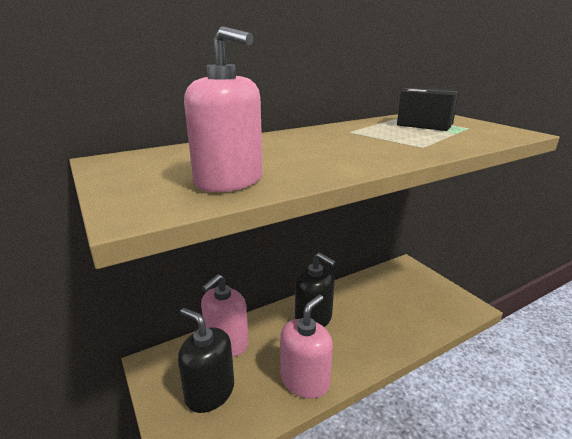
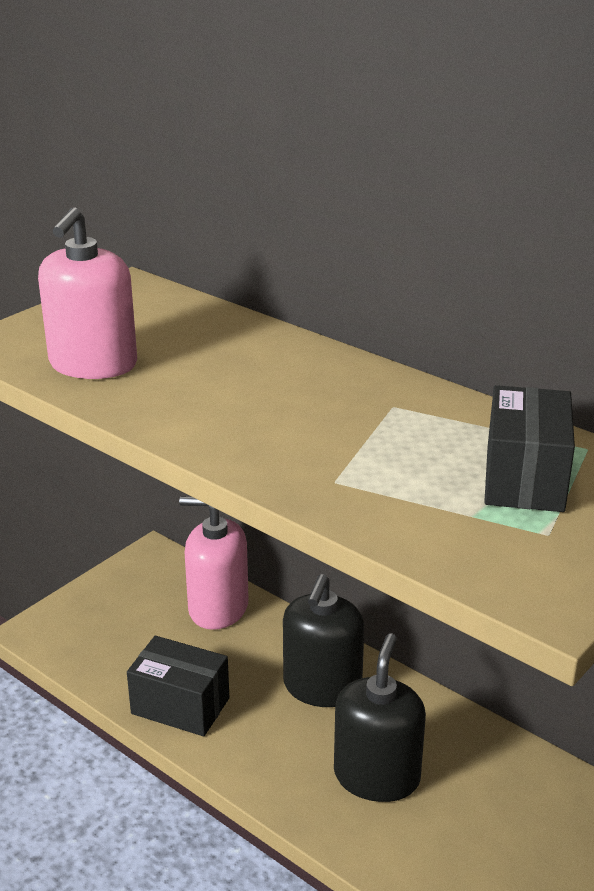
camera: 70 degrees right, 5 degrees up
black soap dispenser [178,308,234,413] -> black soap dispenser moved to [334,633,426,802]
pink soap dispenser [280,295,333,399] -> black box [127,636,229,736]

